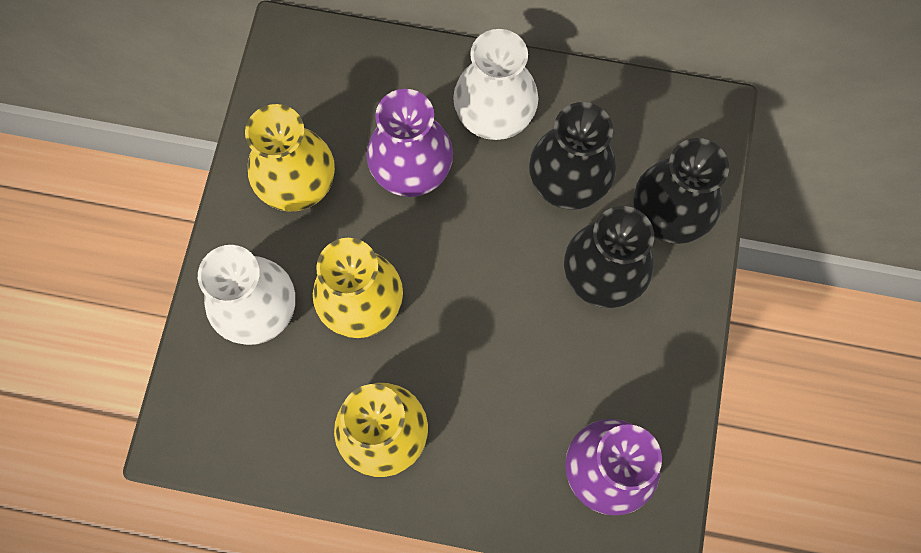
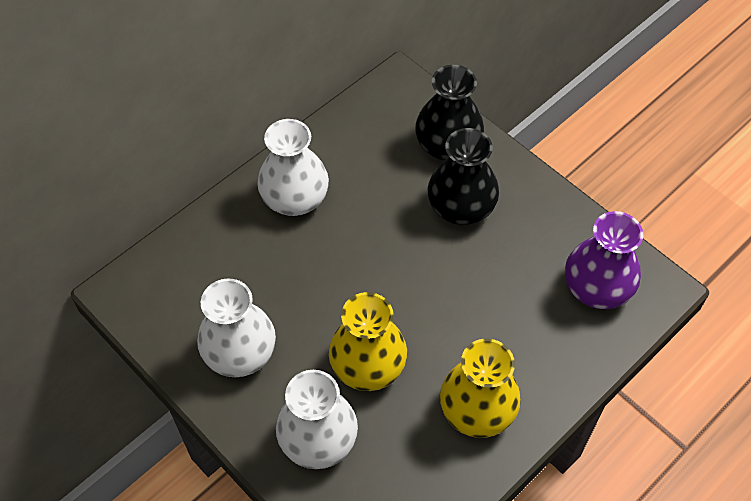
camera: 55 degrees left, 15 degrees down
yellow vase [245,104,335,212] -> white vase [197,278,276,377]
purple vase [367,89,453,197] -> none
black vase [529,102,616,210] -> none

